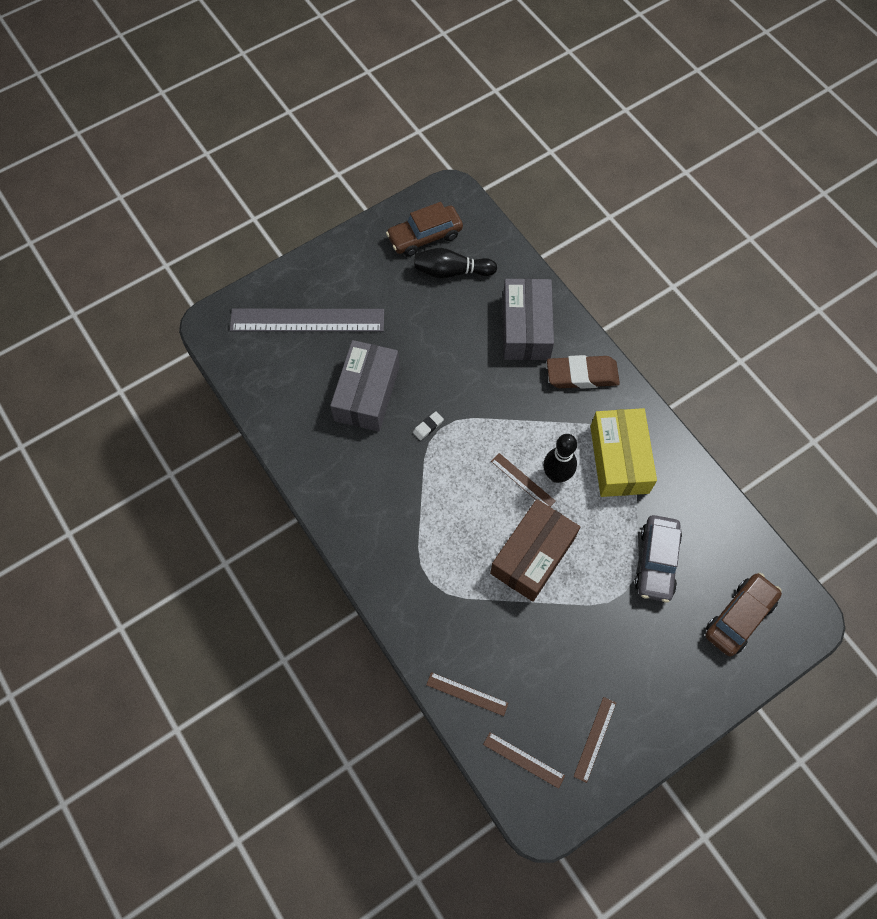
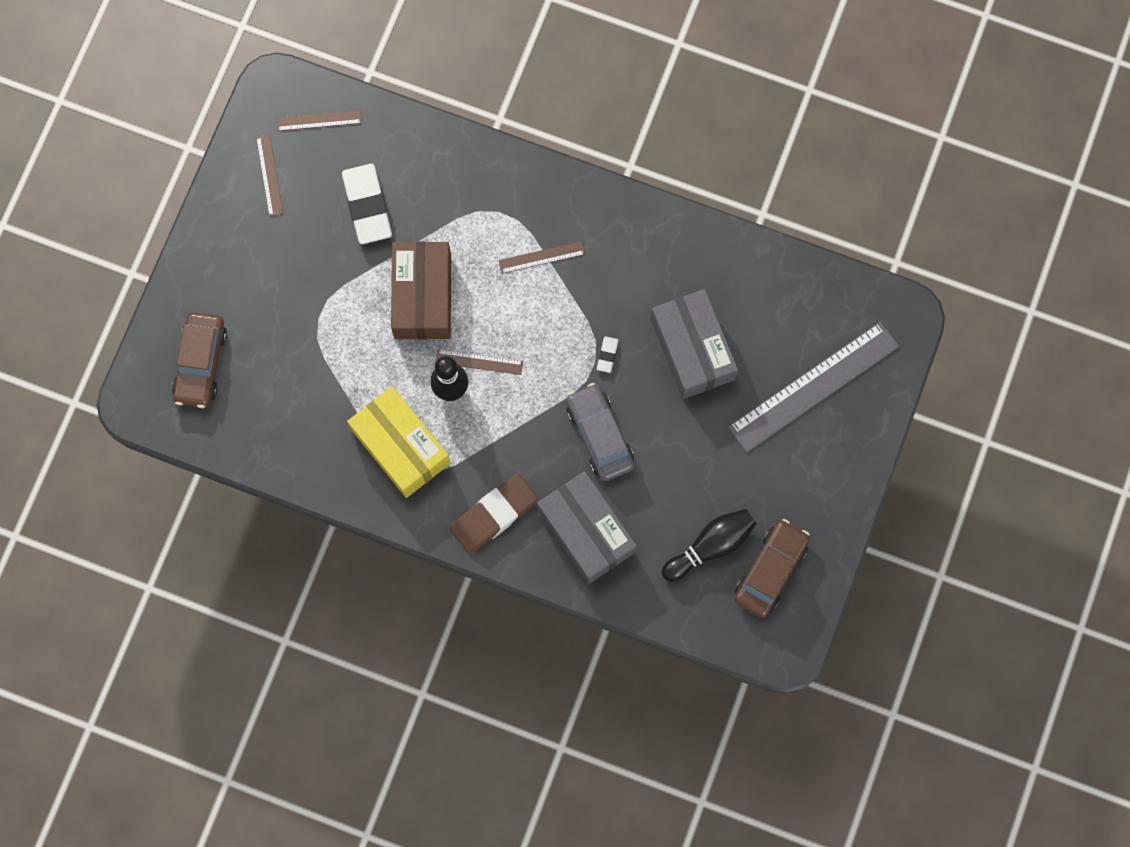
camera: 145 degrees right, 10 degrees up
brown ruler [426,672,508,716] -> brown ruler moved to [499,241,585,274]
grey car [635,515,682,603] -> grey car moved to [566,383,634,481]
none -> white eraser [342,164,392,244]

